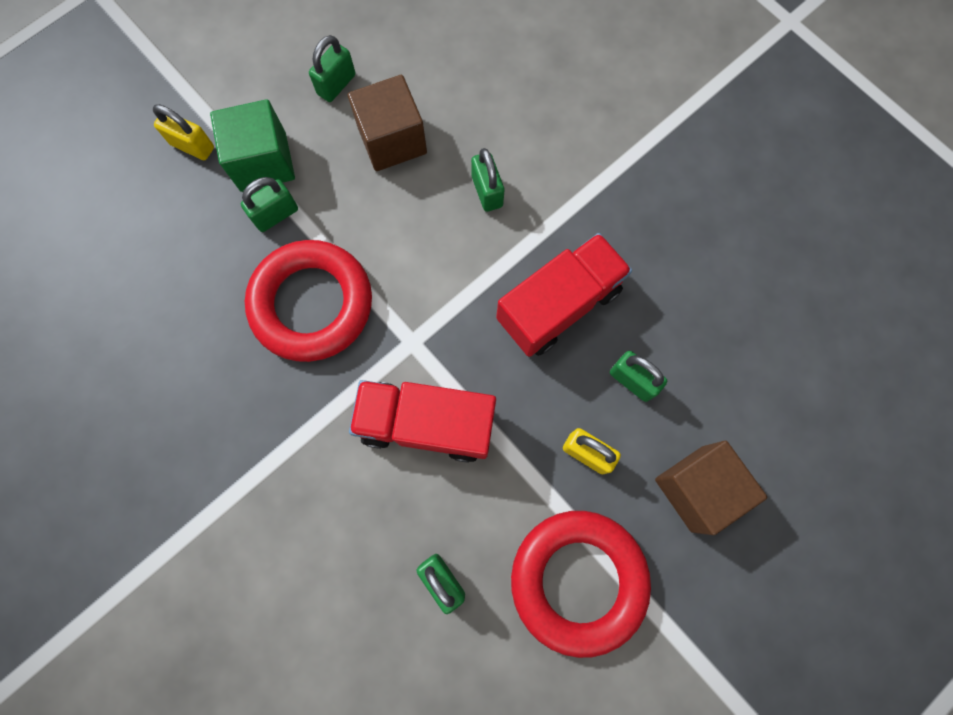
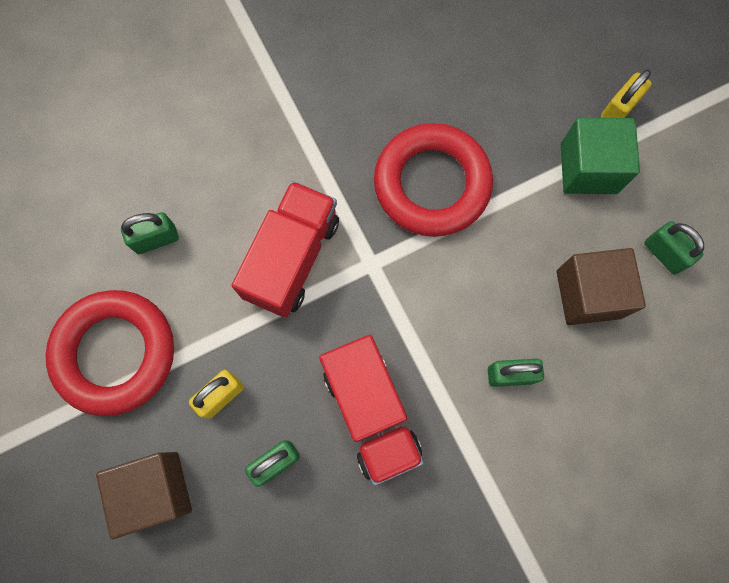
camera: 105 degrees right, 0 degrees up
green padlock [241,177,298,232] -> none

